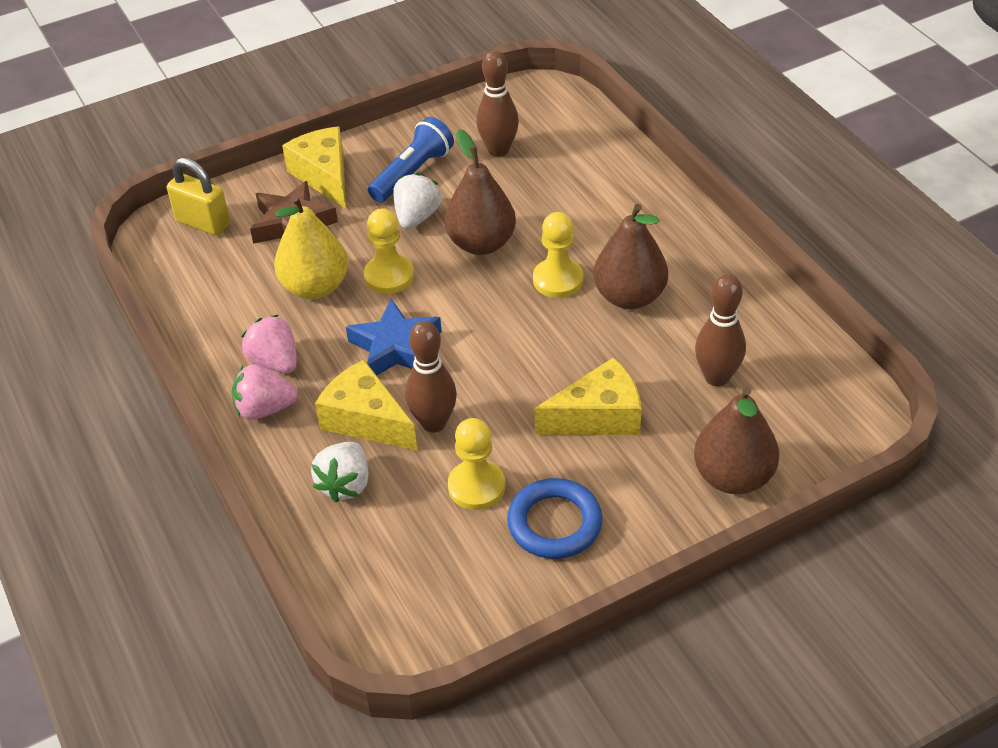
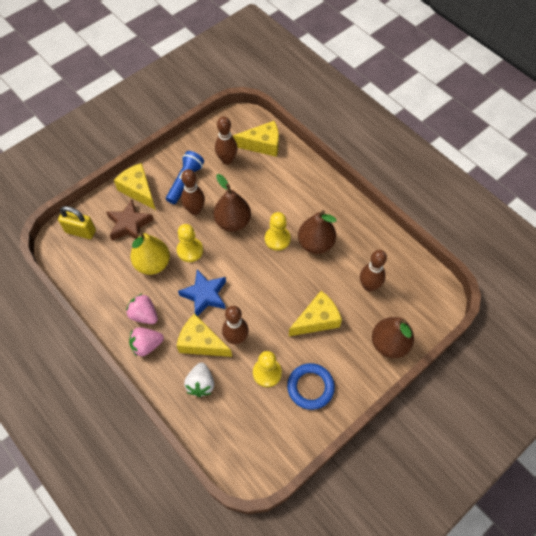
camera: 15 degrees left, 15 degrees up
white strawberry [393,173,441,229] -> brown bowling pin [181,169,205,215]
none -> yellow cheese [233,121,279,157]

